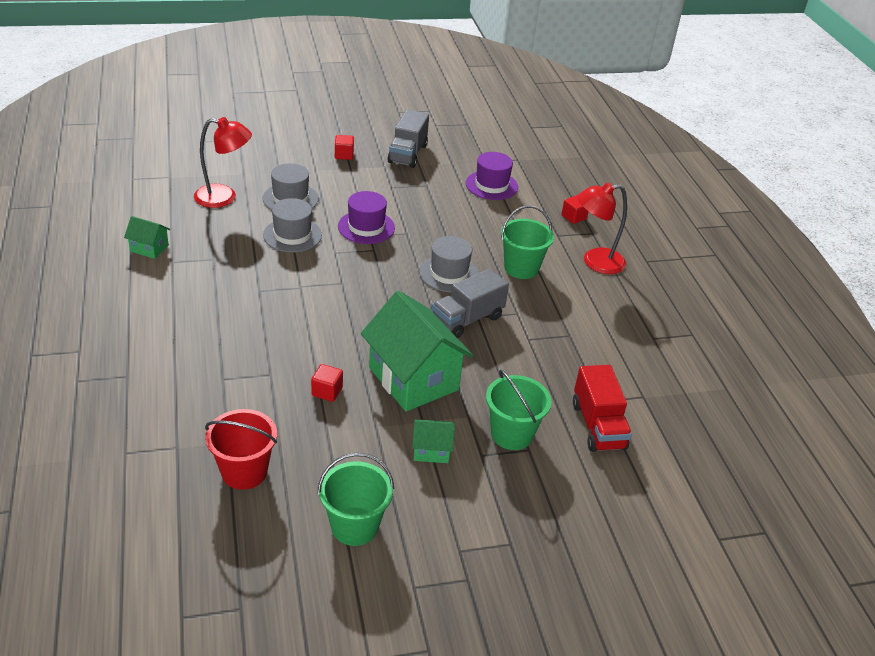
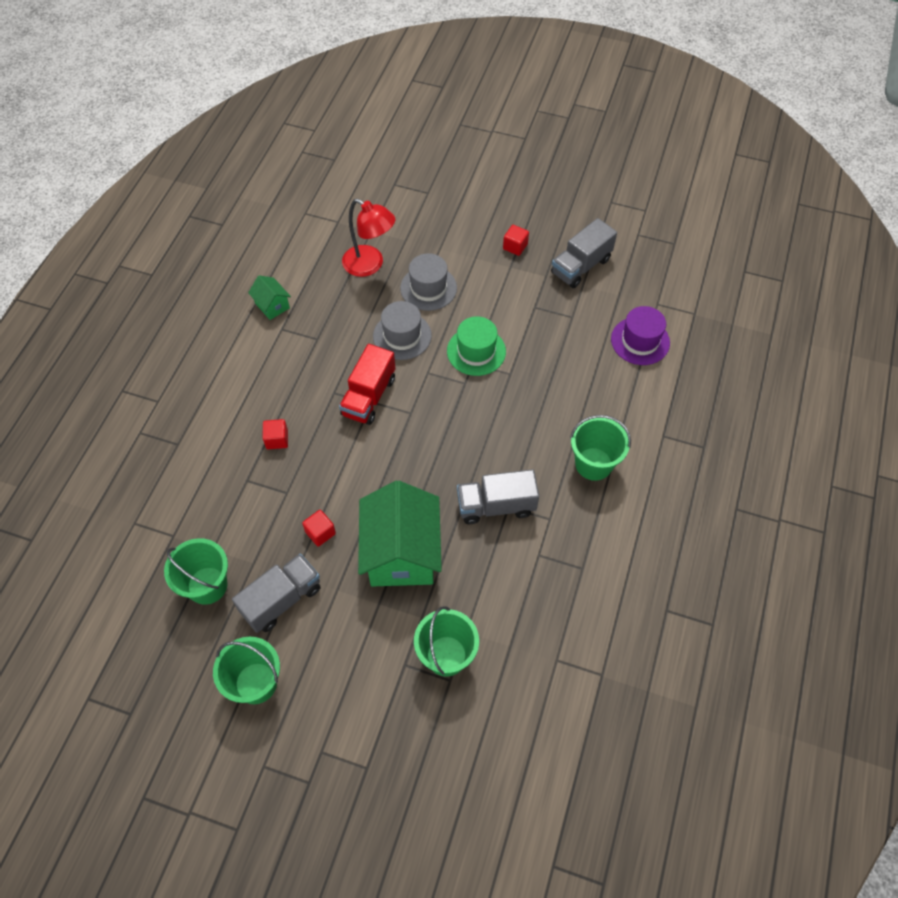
camera: 35 degrees right, 20 degrees up
red bucket [205,409,277,490] -> green bucket [164,538,228,605]
purple hat [338,191,395,244] -> green hat [447,316,506,376]
green house [412,419,455,463] -> none
grey hat [419,236,479,292] -> none
red cube [561,195,589,224] -> red cube moved to [263,419,288,449]
red truck [573,365,632,452] -> red truck moved to [339,344,396,425]
red lamp [577,182,627,274] -> none
none -> grey truck [232,553,321,633]

